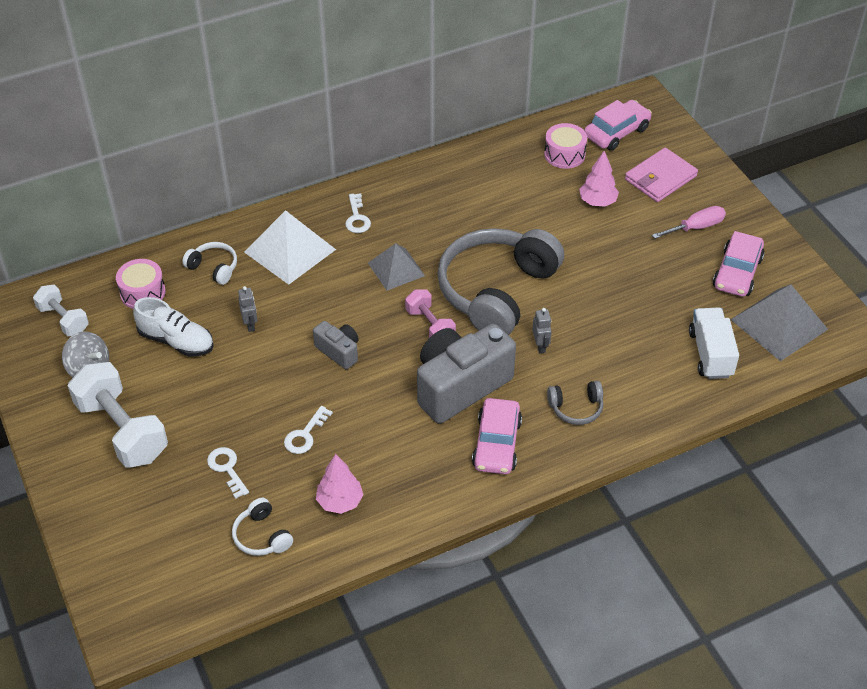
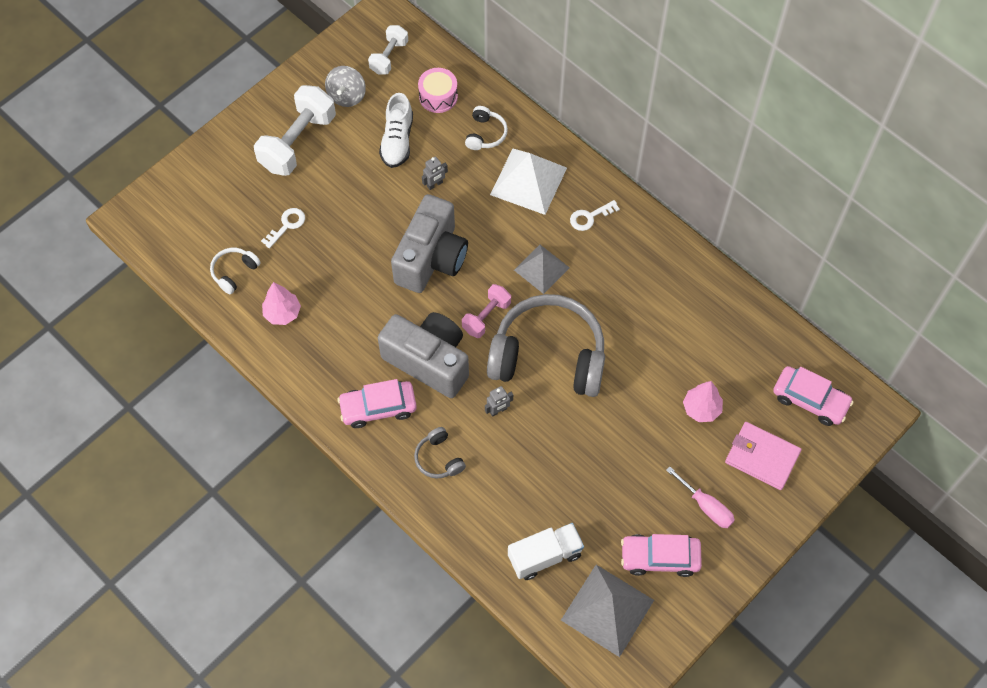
camera: 70 degrees right, 15 degrees up
white key [284,406,333,454] -> none
grey camera [313,321,359,370] -> grey camera [391,194,468,293], size x2.05
pink drum [544,123,587,169] -> none

